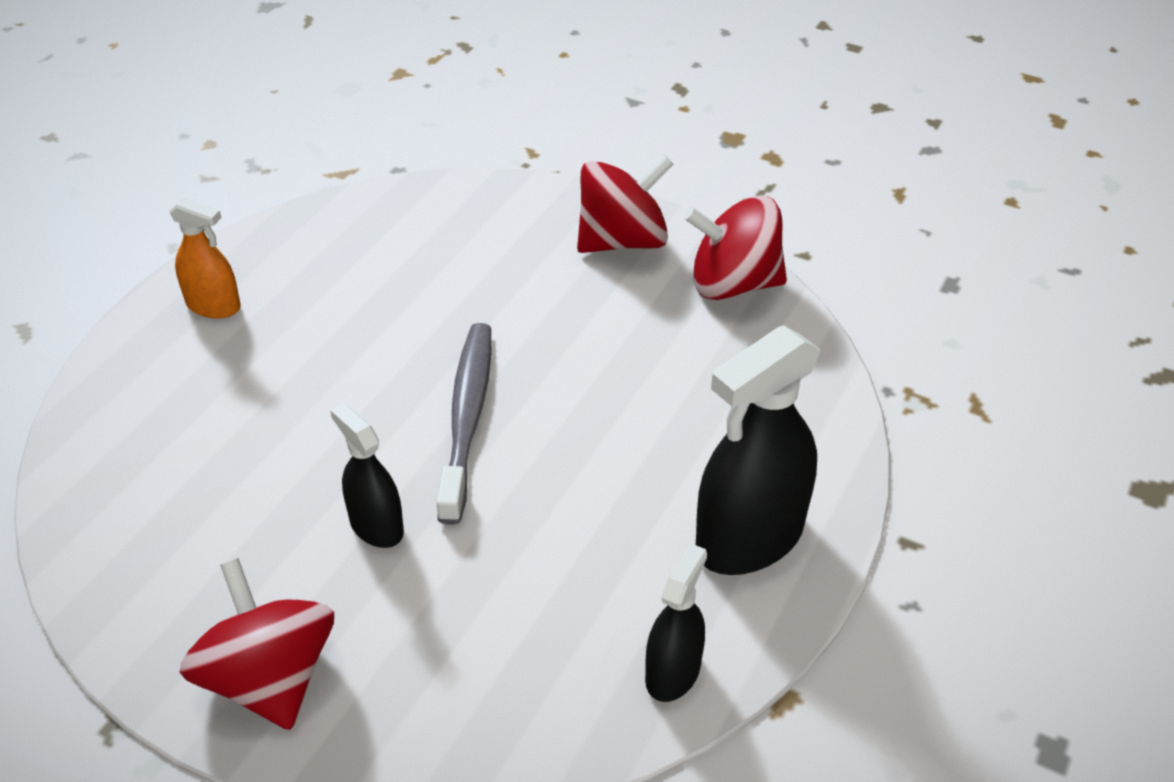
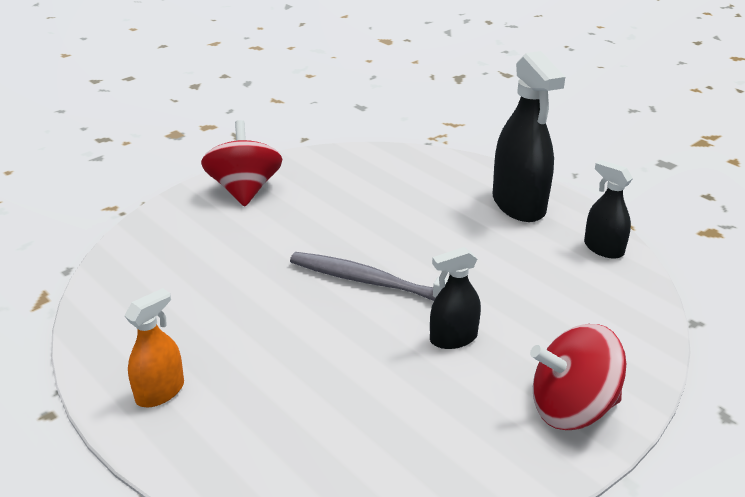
camera: 70 degrees left, 10 degrees down
red spinning top [684,196,787,300] -> none

